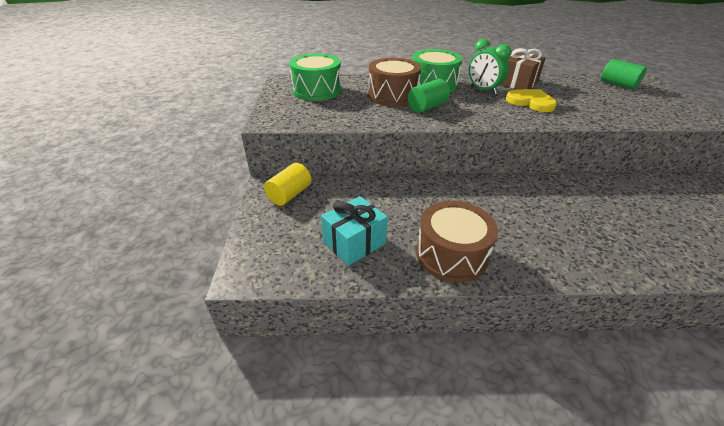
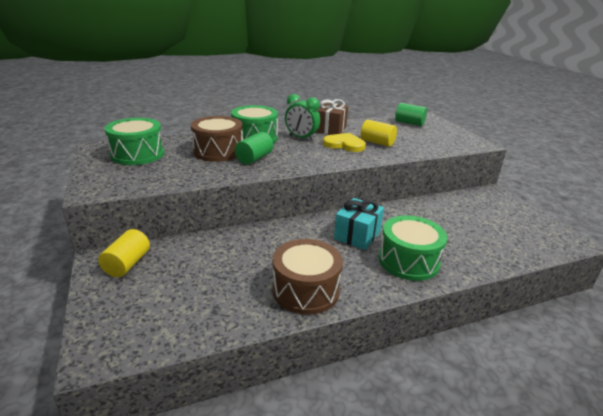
camera: 20 degrees left, 10 degrees down
turquoise gift [321,196,388,266] -> turquoise gift moved to [334,198,384,250]
none -> yellow cylinder [361,120,397,147]
none -> green drum [379,215,447,281]

